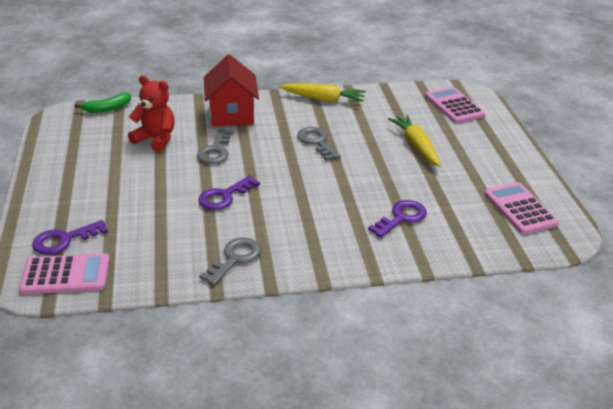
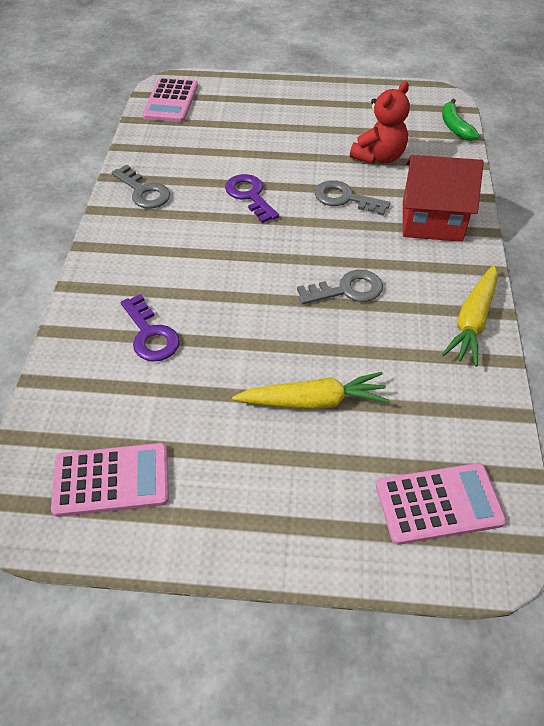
camera: 105 degrees right, 15 degrees up
purple key [32,220,108,255] -> none

